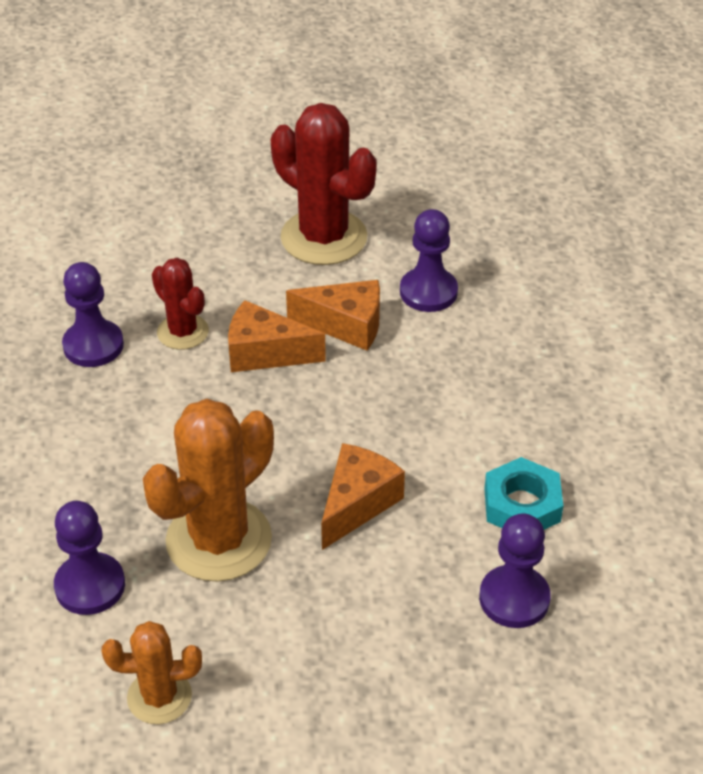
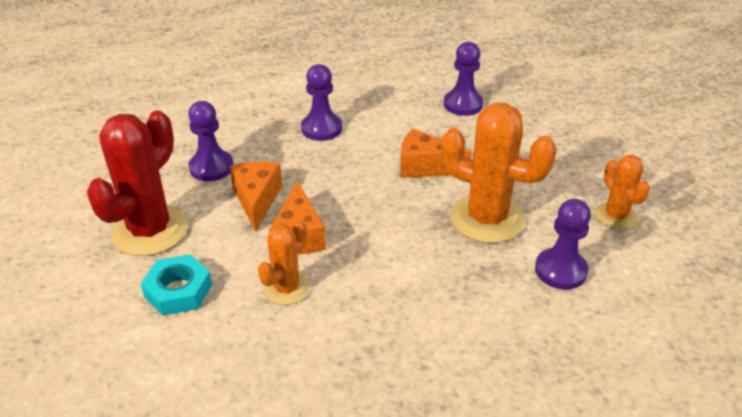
camera: 105 degrees left, 5 degrees down
purple pawn [62,262,124,367] -> purple pawn moved to [301,64,342,141]
red cactus [152,258,209,350] -> orange cactus [258,220,310,305]
turquoise nut [484,457,563,530] -> turquoise nut moved to [140,254,212,316]

